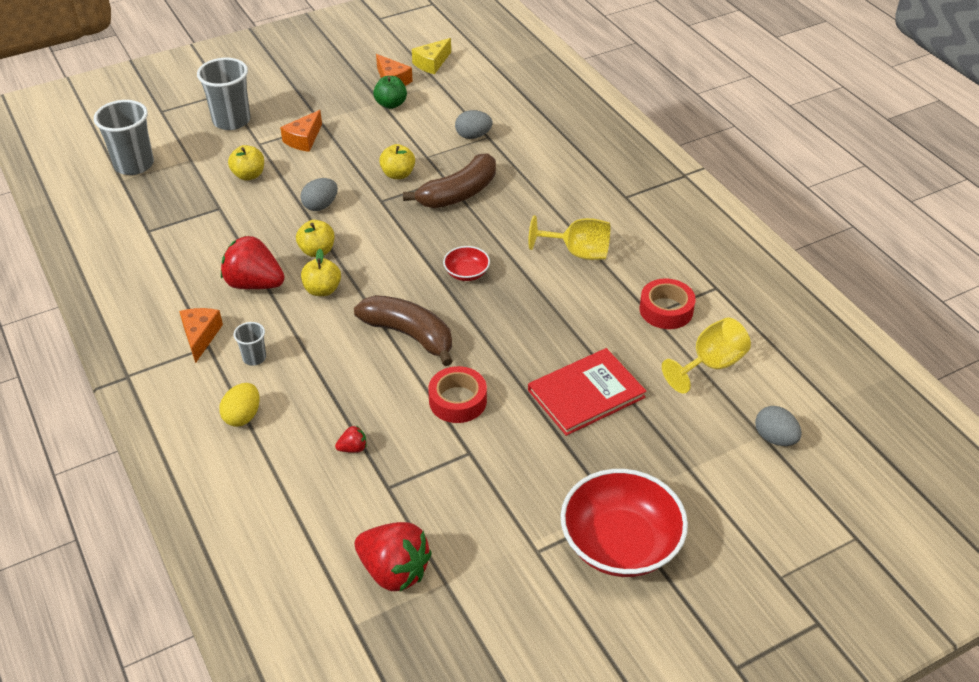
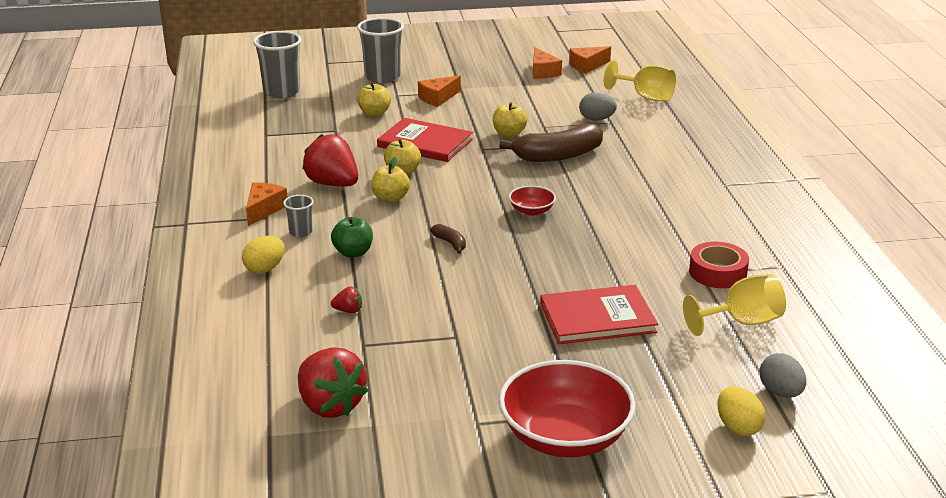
camera: 20 degrees right, 15 degrees down
grey egg [300,178,338,211] -> red book [377,118,473,162]
brown banana [354,295,453,366] -> brown banana [430,224,466,254], size x0.45
green apple [373,76,407,109] -> green apple moved to [331,217,373,258]
yellow cheese [412,38,451,74] -> orange cheese [569,46,611,74]
red tape [428,366,487,423] -> none
yellow goblet [528,216,610,260] -> yellow goblet moved to [604,60,676,101]
none -> yellow egg [718,386,765,436]

